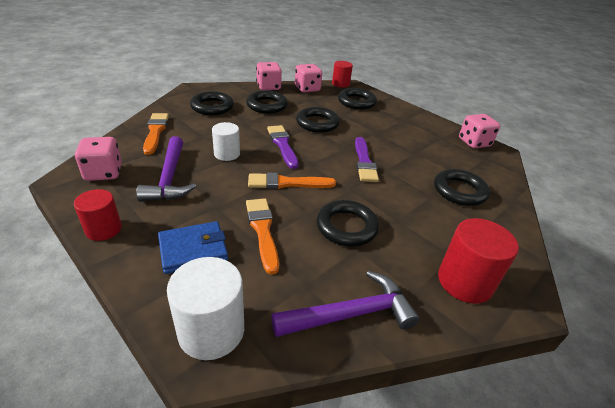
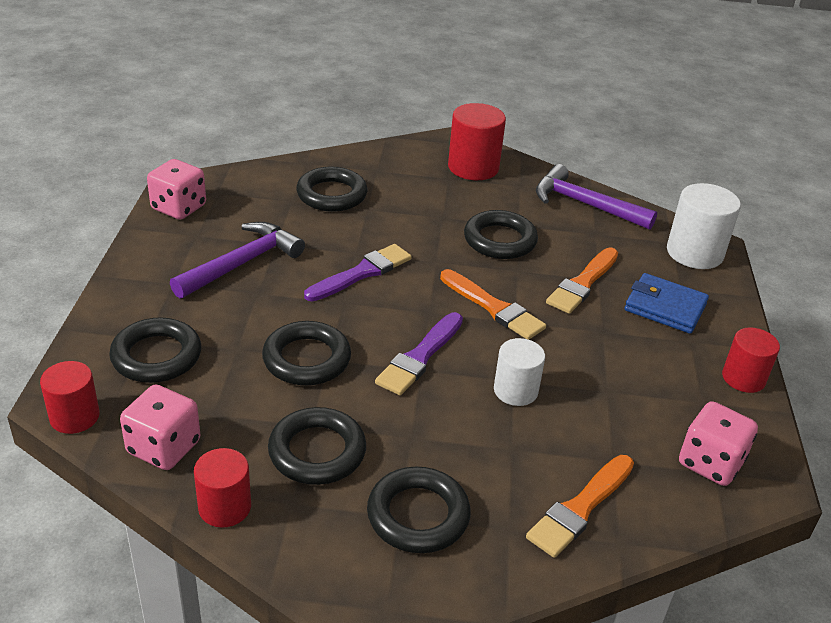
camera: 130 degrees left, 0 degrees up
purple hammer [136,136,196,201] -> purple hammer moved to [170,222,305,298]
pink dice [256,62,282,90] -> red cylinder [194,448,251,528]

